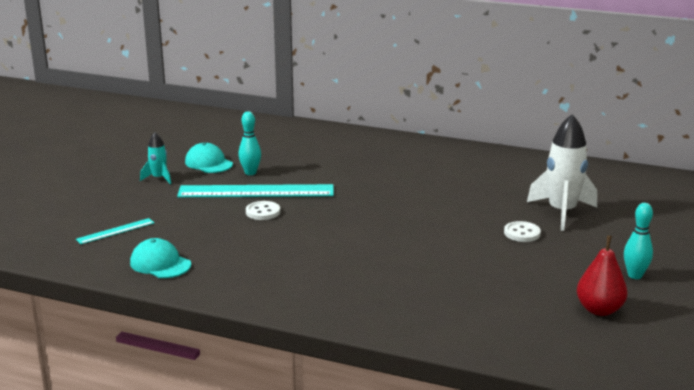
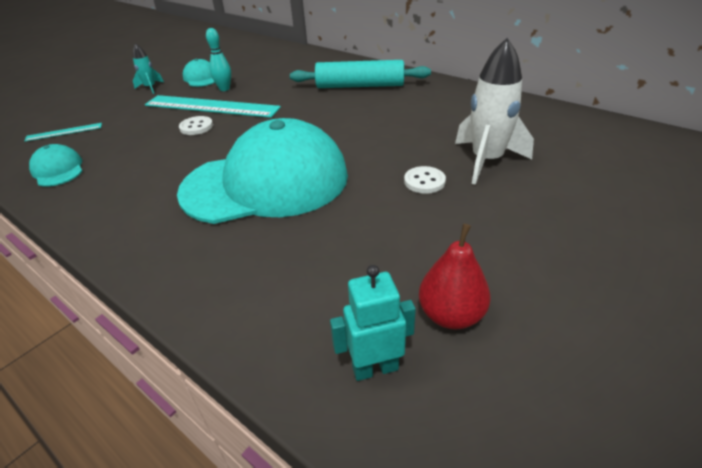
camera: 20 degrees right, 15 degrees up
turquoise bowling pin [624,203,653,279] -> none
none -> turquoise cap [177,118,348,224]
none -> turquoise rolling pin [290,60,431,88]
none -> turquoise robot [330,265,416,381]

